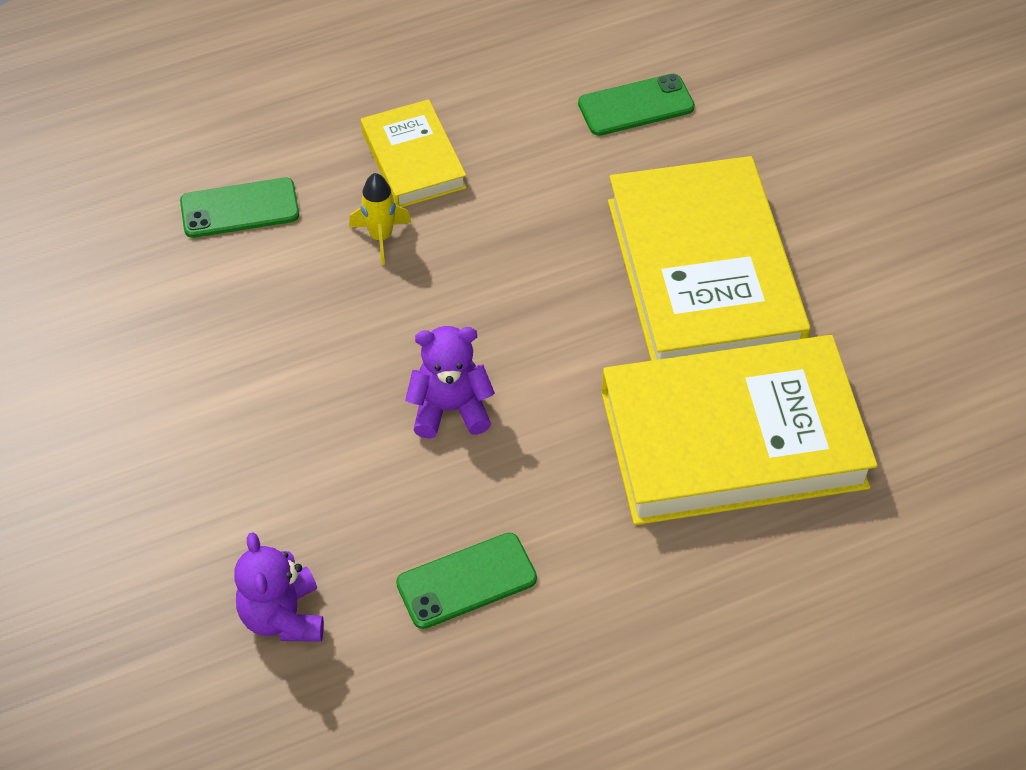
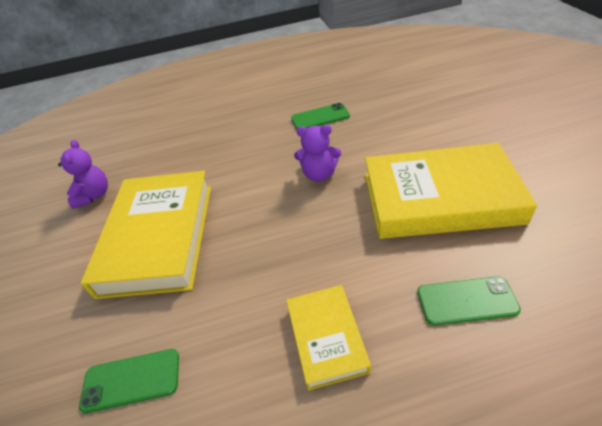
camera: 165 degrees left, 10 degrees down
purple teddy bear [234,532,324,642] -> purple teddy bear moved to [58,140,108,209]
yellow rocket [349,173,411,265] -> none
yellow book [601,335,878,525] -> yellow book moved to [365,143,537,239]

